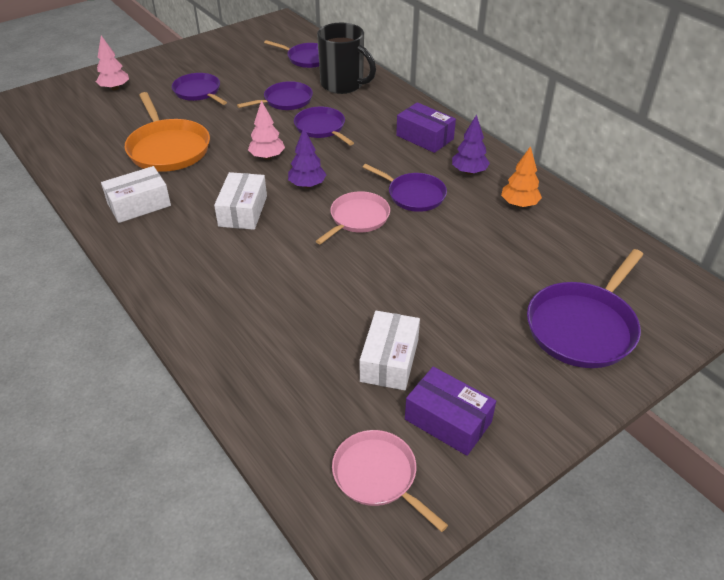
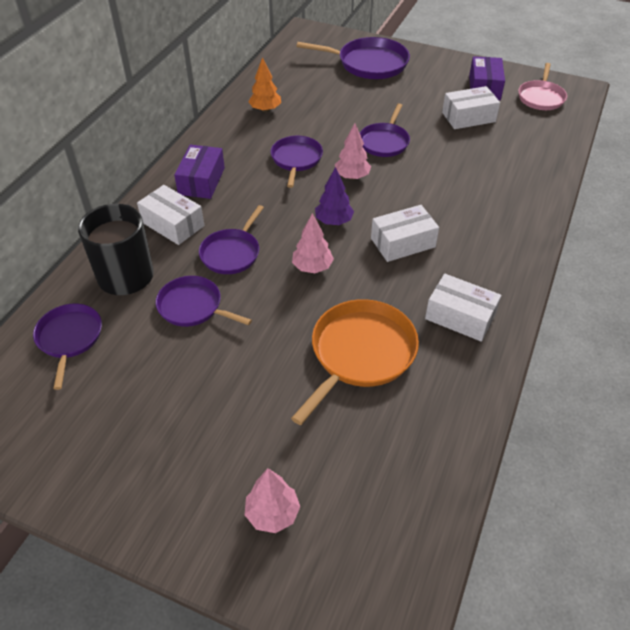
camera: 120 degrees left, 5 degrees up
purple pan [172,73,227,105] -> purple pan moved to [360,104,410,157]
pink pan [316,191,390,245] -> pink tree [335,123,371,180]
purple tree [452,114,490,175] -> none
none -> white box [137,185,204,245]

